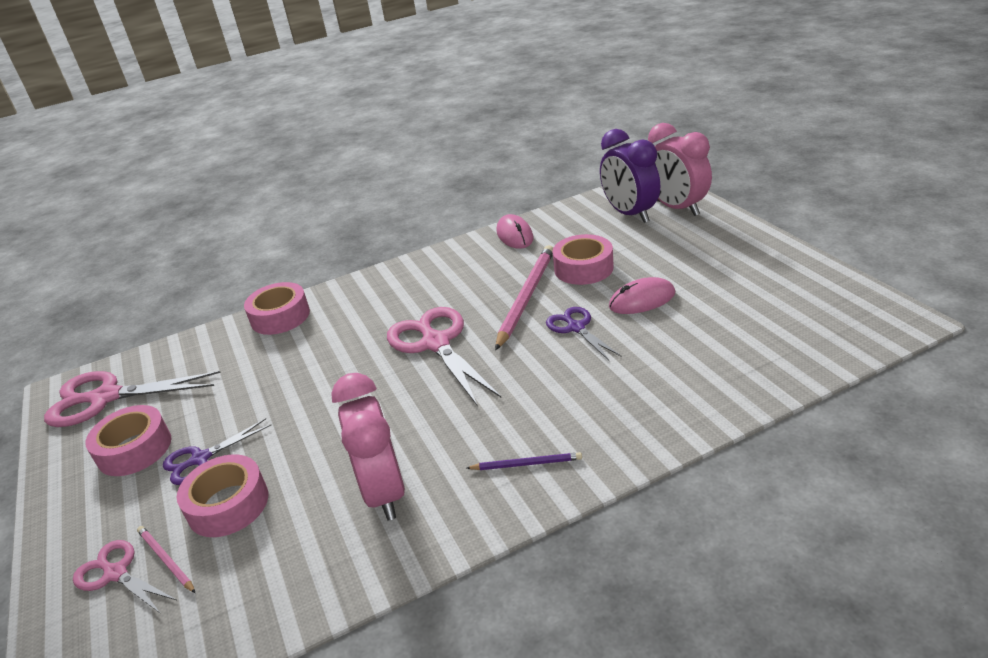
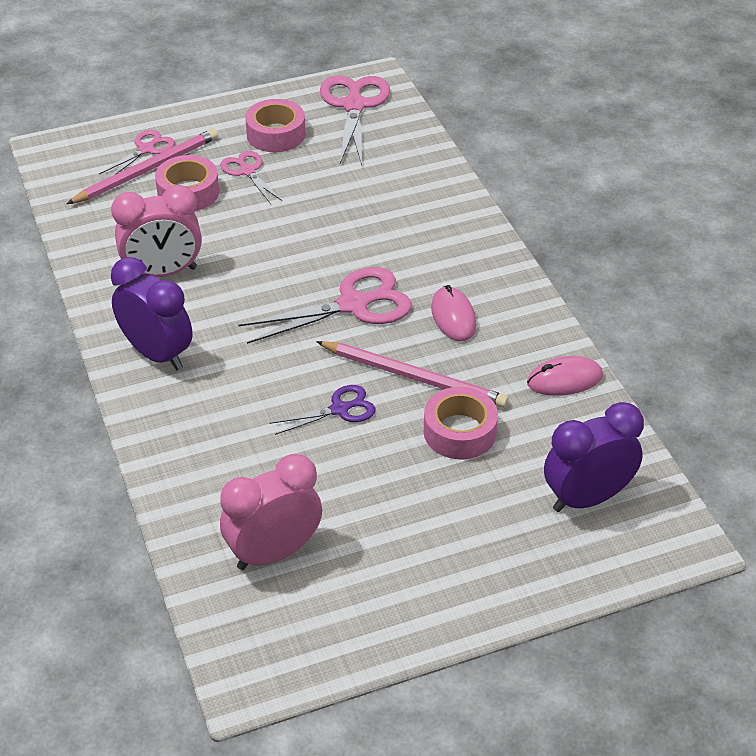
camera: 90 degrees right, 10 degrees up
pink pencil [137,526,195,593] -> pink pencil [67,129,218,204], size x2.05
purple scissors [163,418,271,485] -> pink scissors [220,151,282,204]
pink tape [244,282,310,335] -> none
purple pencil [467,452,582,470] -> purple clock [111,257,193,371]
pink mouse [609,277,675,314] -> pink mouse moved to [431,285,476,341]
pink clock [648,123,712,216] -> pink clock moved to [220,454,322,570]

